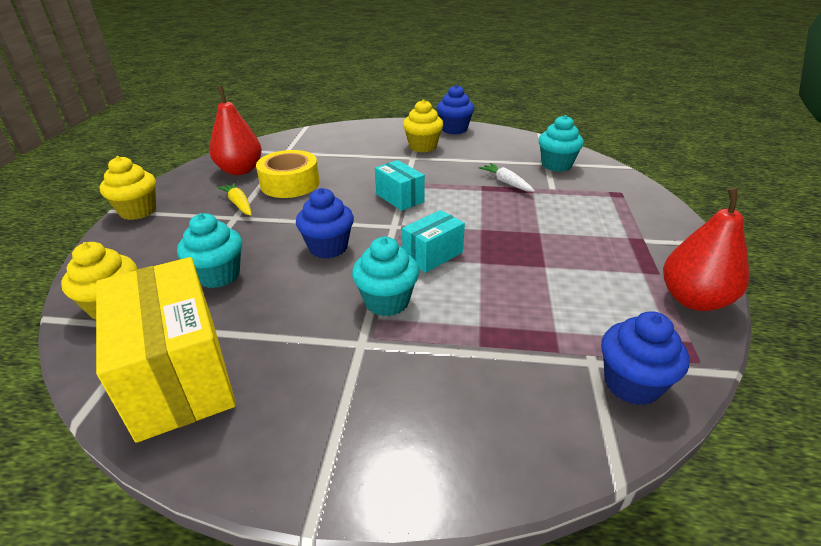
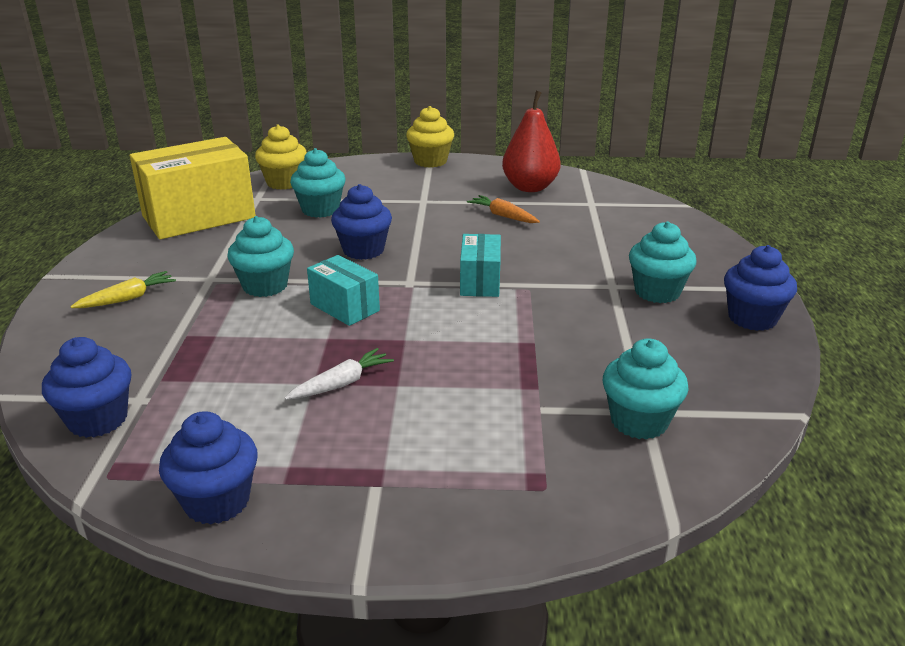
camera: 85 degrees right, 5 degrees down
yellow carrot [217,182,252,216] -> yellow carrot moved to [70,271,176,308]
yellow tape [256,150,320,198] -> orange carrot [467,195,540,223]
turquoise box [375,160,425,211] -> turquoise box turned 45 degrees counterclockwise [460,234,501,297]
yellow cupcake [403,99,444,152] -> turquoise cupcake [629,221,697,303]
white carrot [479,163,535,192] -> white carrot moved to [285,348,394,400]
red pear [663,187,749,311] -> blue cupcake [159,411,258,525]

